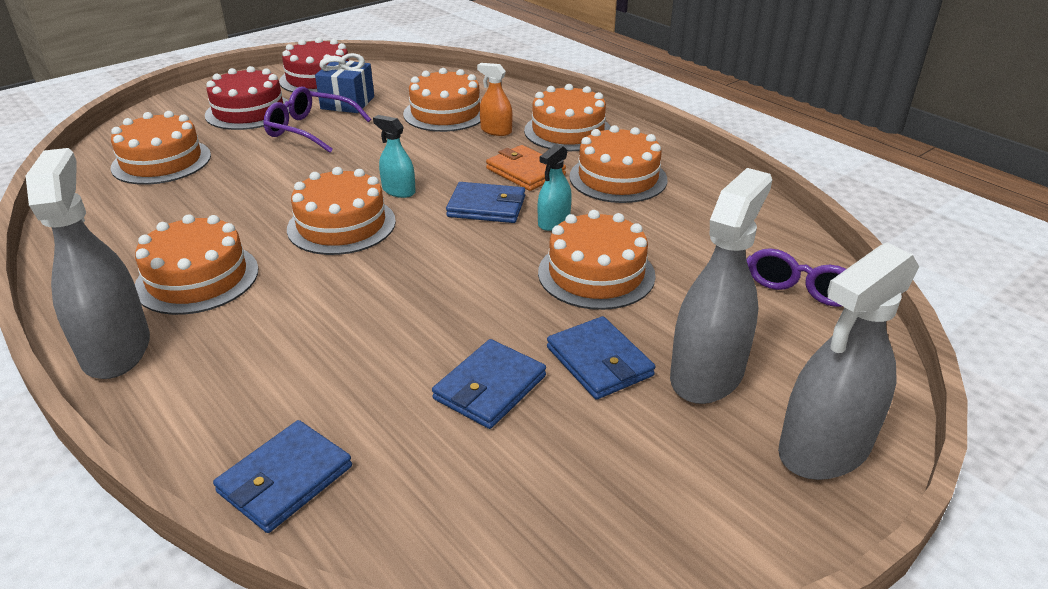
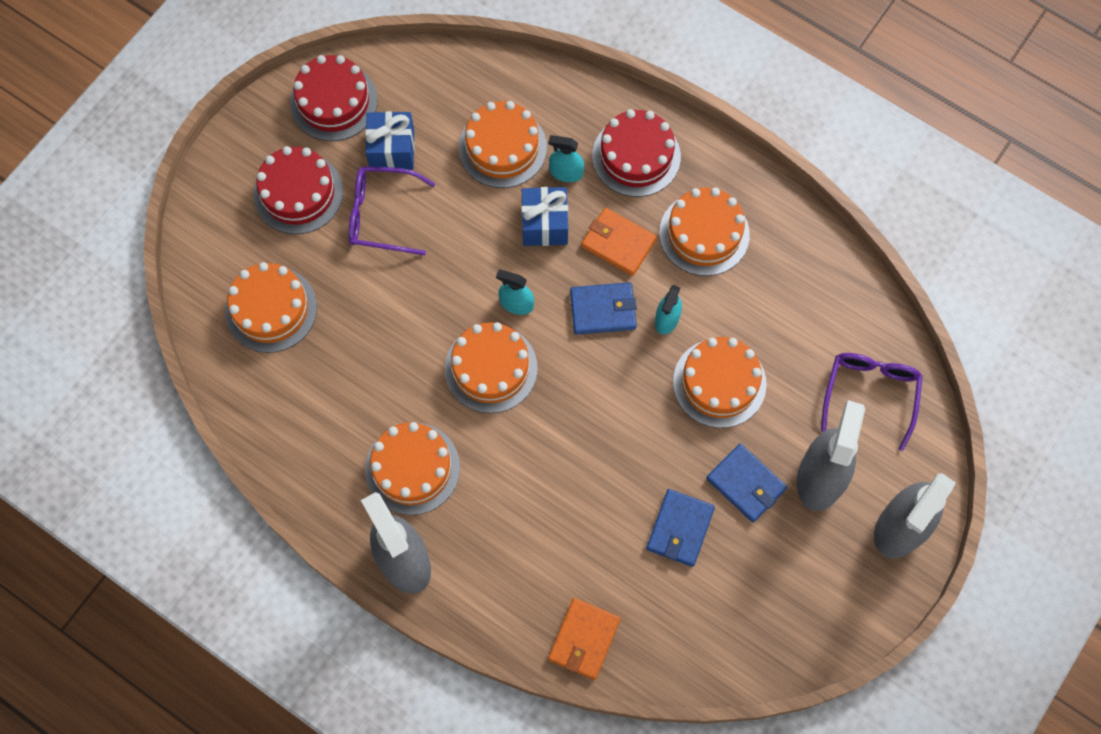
camera: 15 degrees left, 35 degrees up
blue wallet [213,420,352,533] -> orange wallet [548,598,621,680]
orange spray bottle [477,63,513,136] -> turquoise spray bottle [548,135,584,182]
orange cake [524,84,611,151] -> red cake [592,109,681,197]
none -> blue gift [521,187,568,246]

